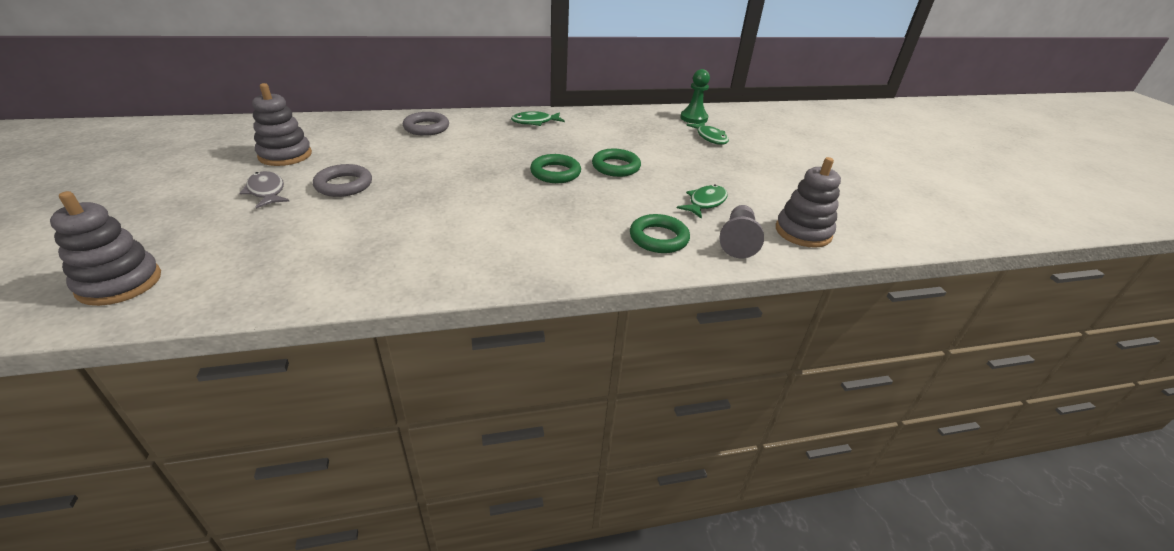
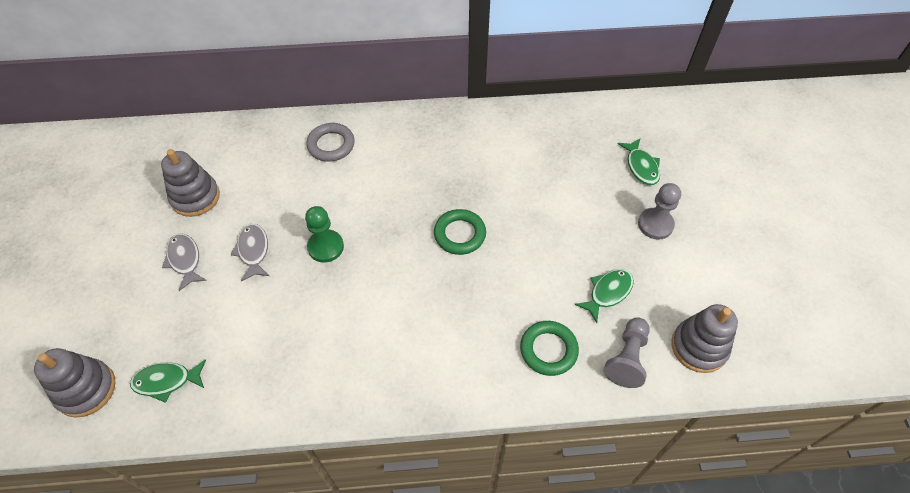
camera: 10 degrees right, 20 degrees up
grey ring [313,164,372,197] -> grey fish [230,224,269,282]
green fish [511,111,565,126] -> green fish moved to [130,359,206,403]
green ring [592,149,641,177] -> none
green pawn [680,69,710,124] -> green pawn moved to [305,206,344,262]
none -> grey pawn [638,183,681,240]

